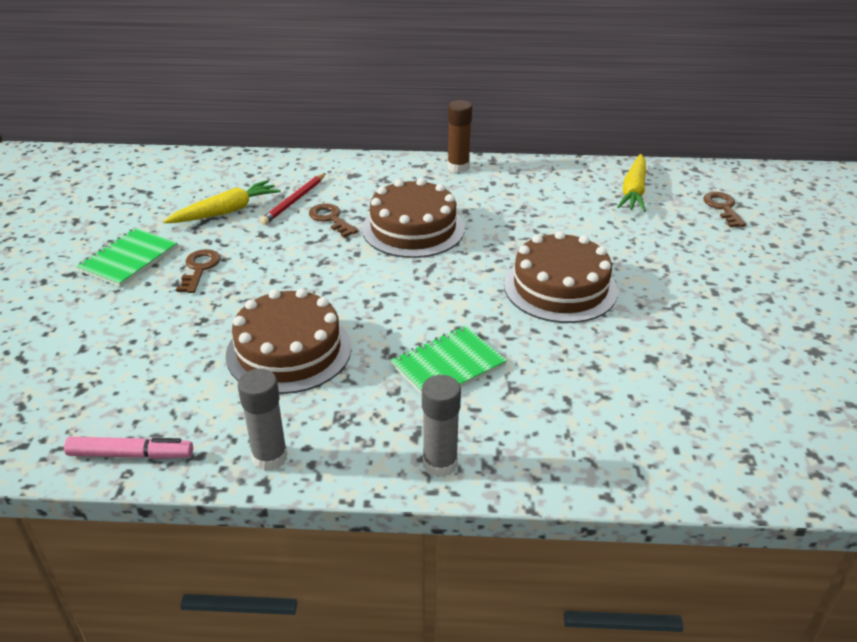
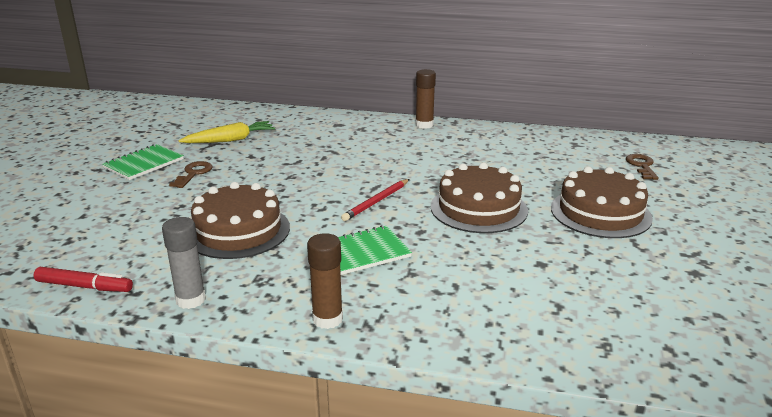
camera: 10 degrees right, 10 degrees down
pink marker [64,437,193,459] -> red marker [34,267,133,292]
red pencil [260,173,326,225] -> red pencil moved to [341,179,409,221]
brown key [309,203,358,237] -> none
brown cake [362,178,465,258] -> brown cake moved to [551,166,653,238]
grey glue stick [422,375,461,477] -> brown glue stick [307,233,343,329]
yellow carrot [617,154,646,212] -> none

